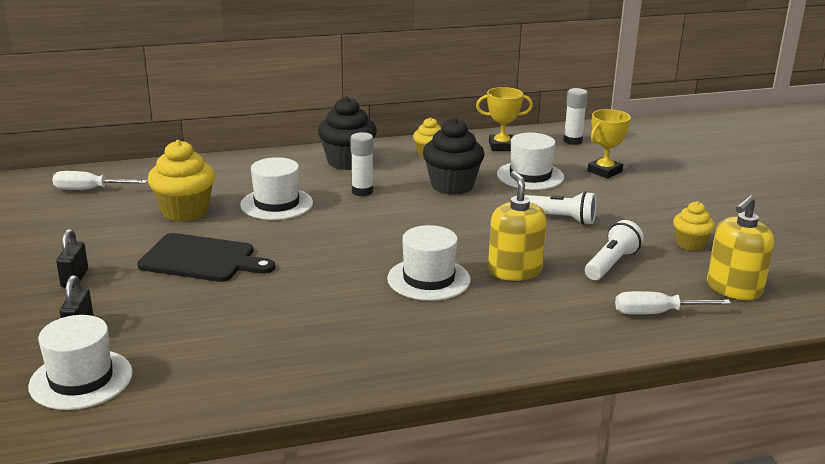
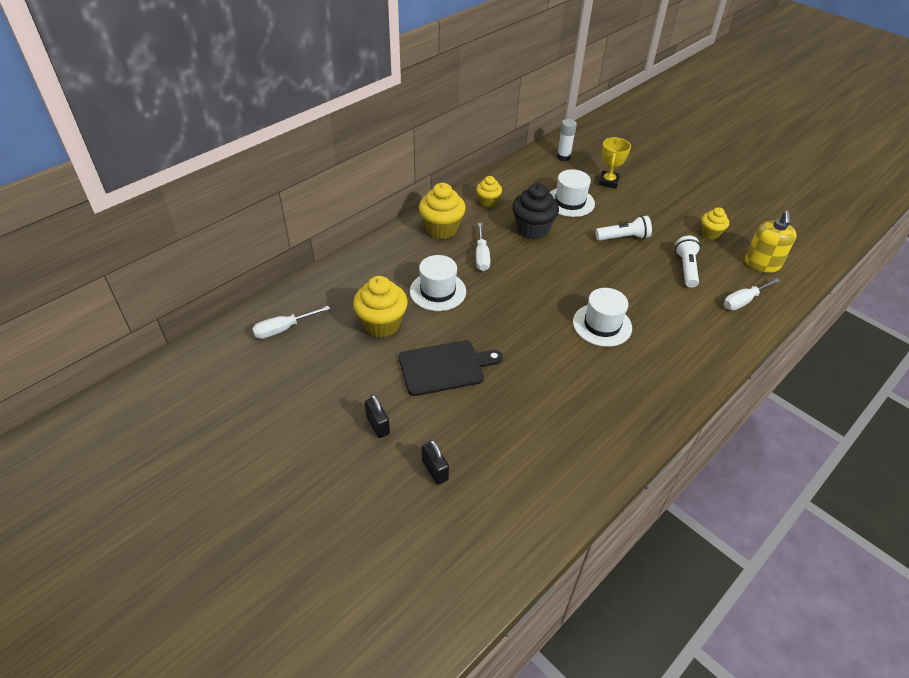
camera: 30 degrees left, 20 degrees up
white hat [28,315,133,410] -> none
black cupcake [318,97,377,170] -> yellow cupcake [419,183,466,239]
white glue stick [350,132,374,196] -> white screwdriver [476,223,490,271]
yellow trophy [476,87,533,151] -> none
yellow soap dispenser [488,171,547,281] -> none

